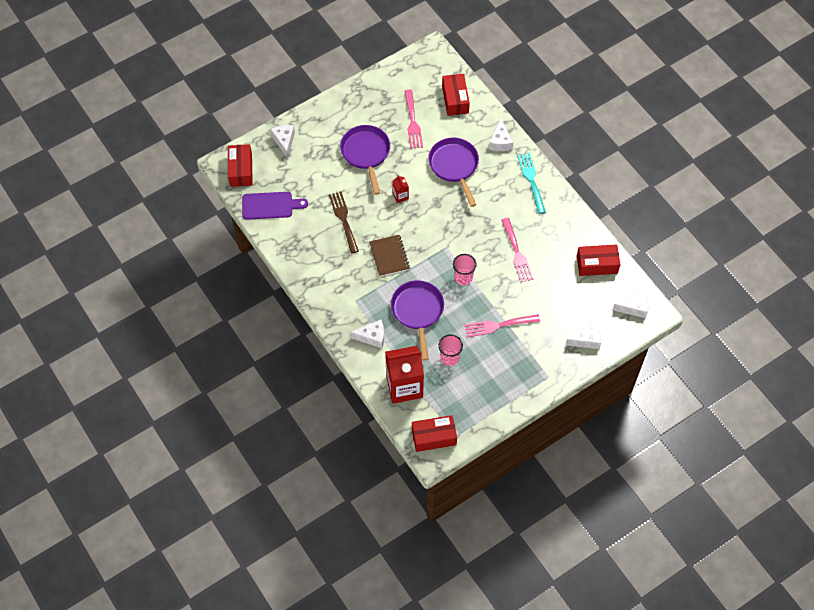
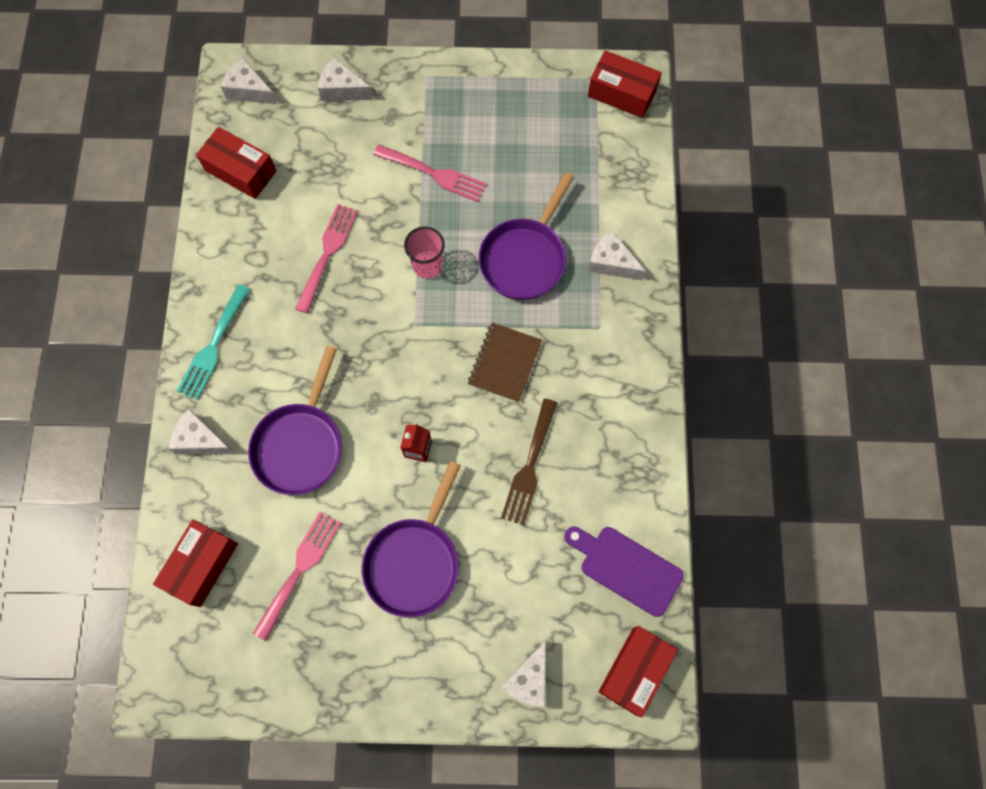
camera: 145 degrees left, 10 degrees up
red carton [385,346,424,404] -> none
pink cup [438,334,463,366] -> none
white cheese [489,118,513,151] -> white cheese turned 105 degrees counterclockwise [169,409,234,454]

